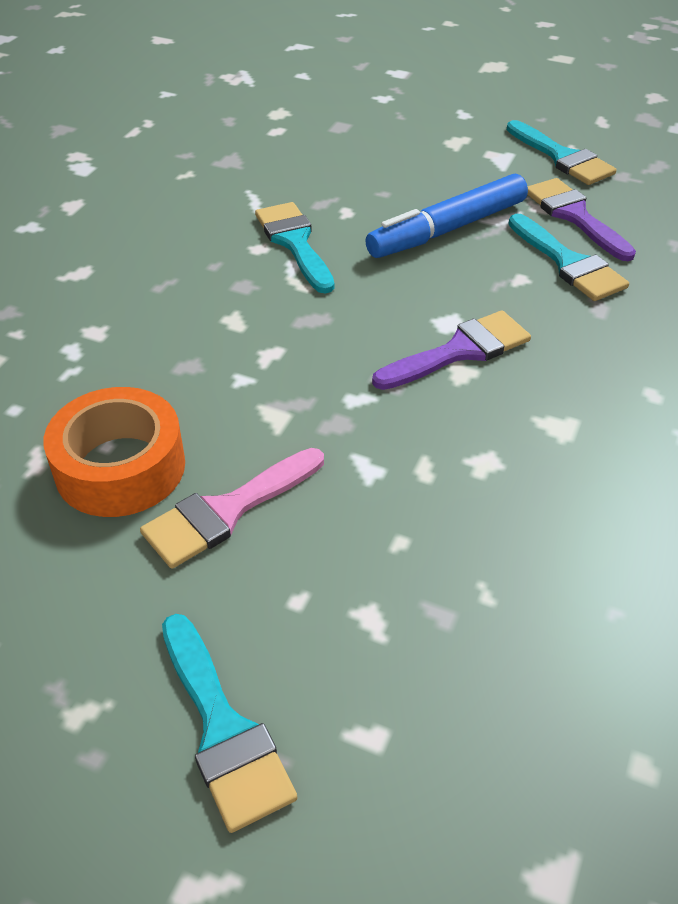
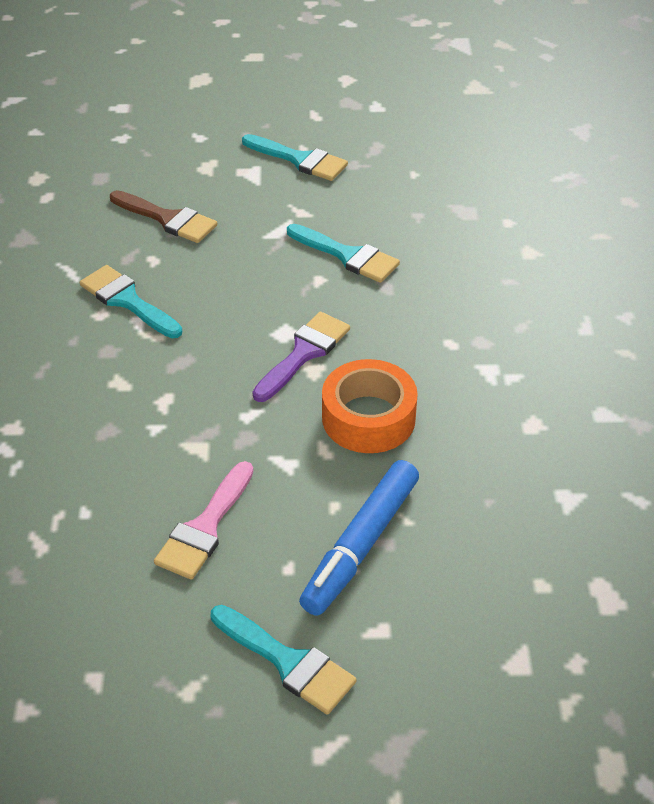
camera: 25 degrees left, 0 degrees up
orange tape [43,387,185,517] -> orange tape moved to [322,359,418,453]
blue marker [365,174,528,258] -> blue marker moved to [299,460,419,616]
purple brush [527,178,636,261] -> none
none -> brown brush [110,190,217,243]

